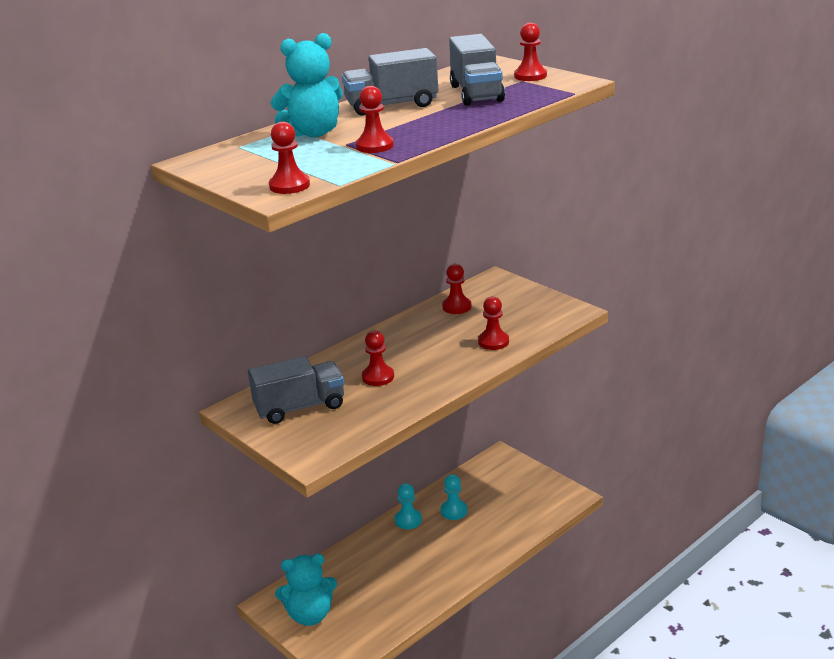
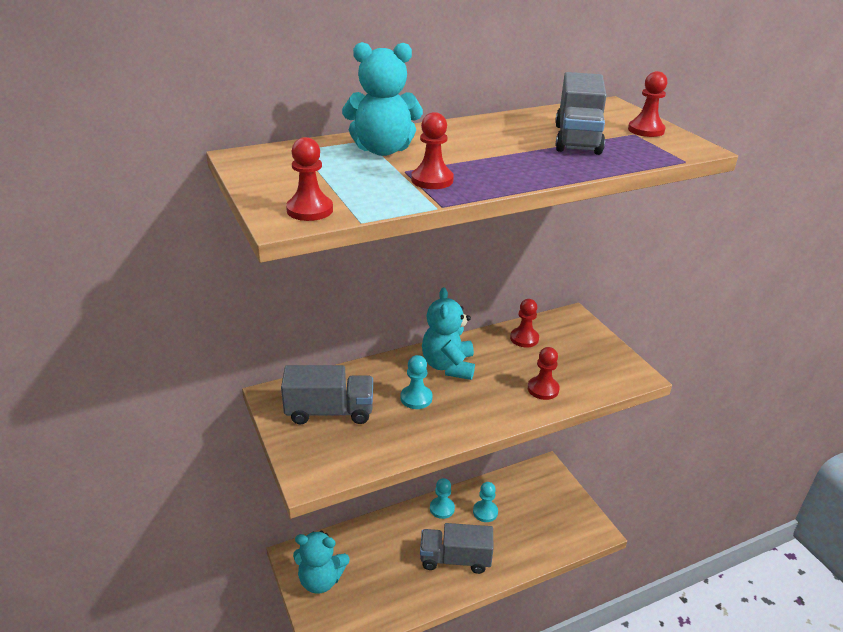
camera: 15 degrees right, 5 degrees up
grey truck [342,48,438,116] -> grey truck moved to [420,523,494,574]
red pawn [362,331,394,386] -> turquoise pawn [400,355,433,409]
none -> turquoise teddy bear [422,288,475,380]

